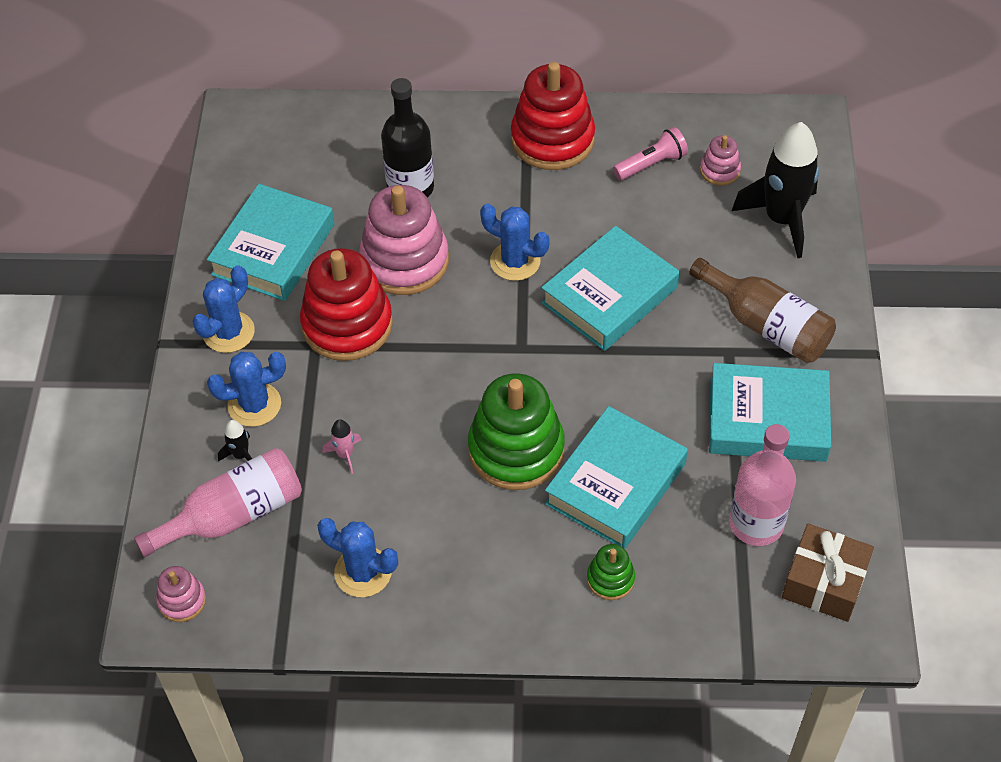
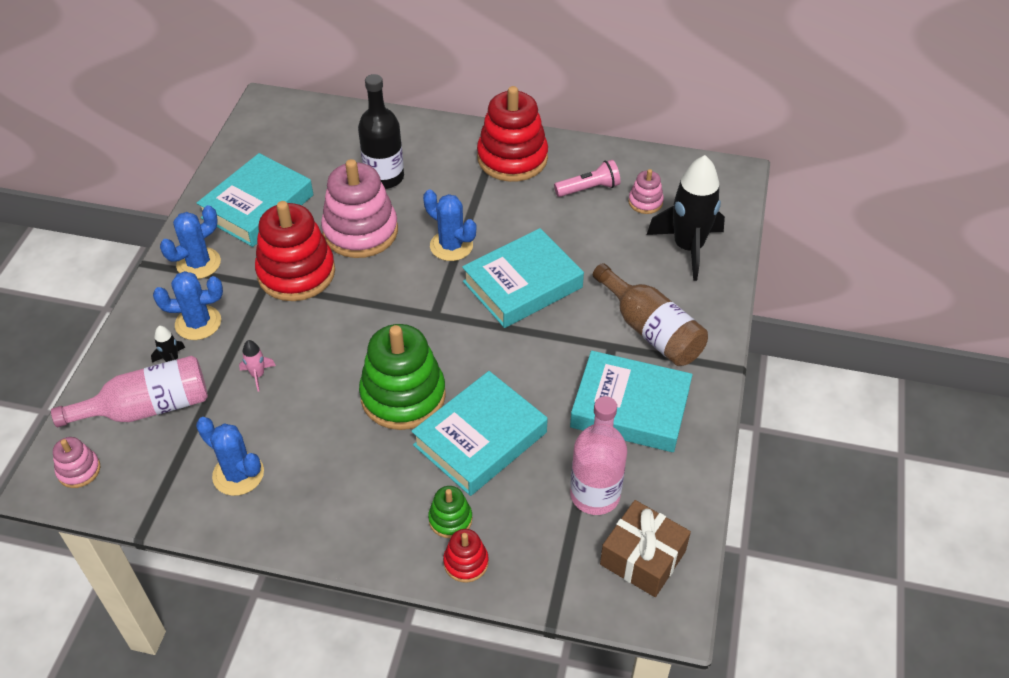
camera: 10 degrees right, 5 degrees down
none -> red stacking toy [443,529,489,583]

